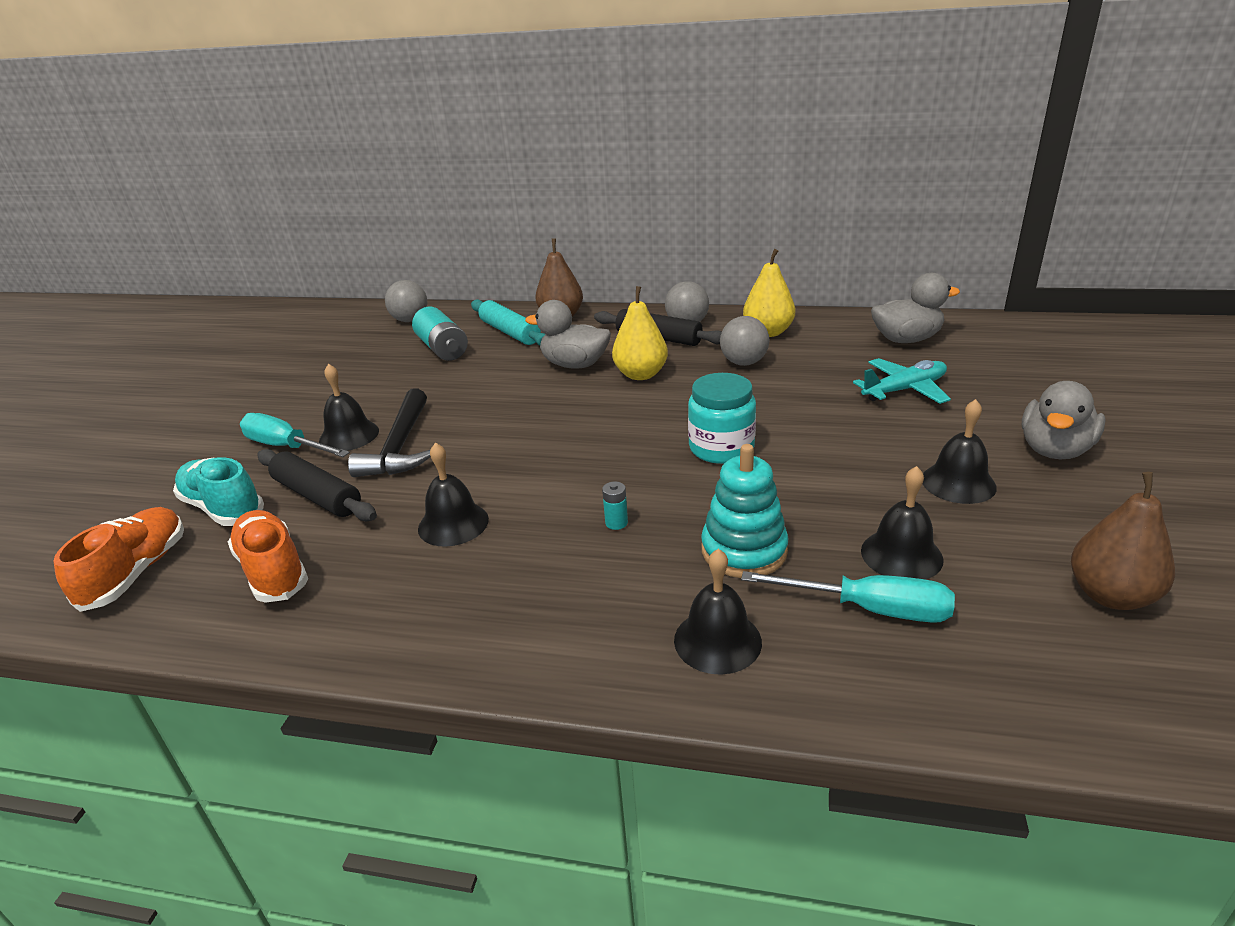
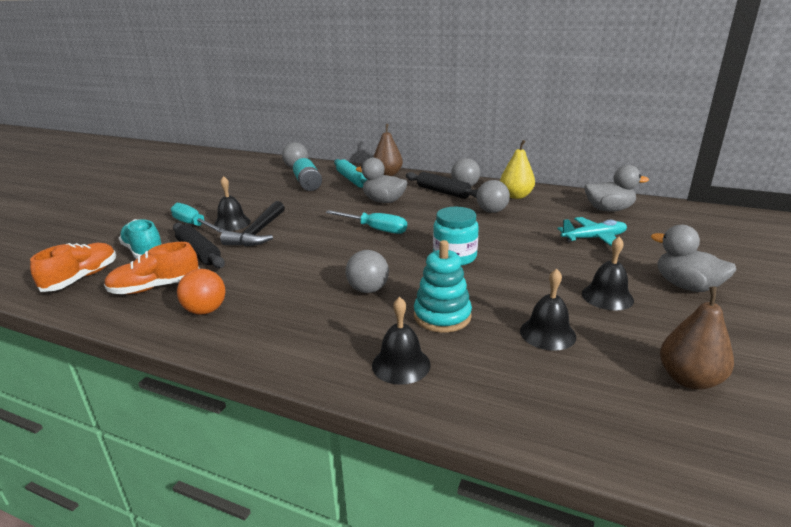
camera: 10 degrees right, 5 degrees down
orange shoe [228,510,308,603] -> orange shoe turned 90 degrees counterclockwise [104,242,199,294]
black bell [418,442,489,547] -> none
turquoise battery [602,482,628,530] -> grey ball [346,250,389,293]
yellow pear [612,286,668,380] -> none
turquoise screwdriver [741,571,955,623] -> turquoise screwdriver moved to [326,210,407,234]
grey duck [1022,381,1106,459] -> grey duck turned 90 degrees clockwise [651,225,737,292]
none -> orange ball [177,269,226,314]

